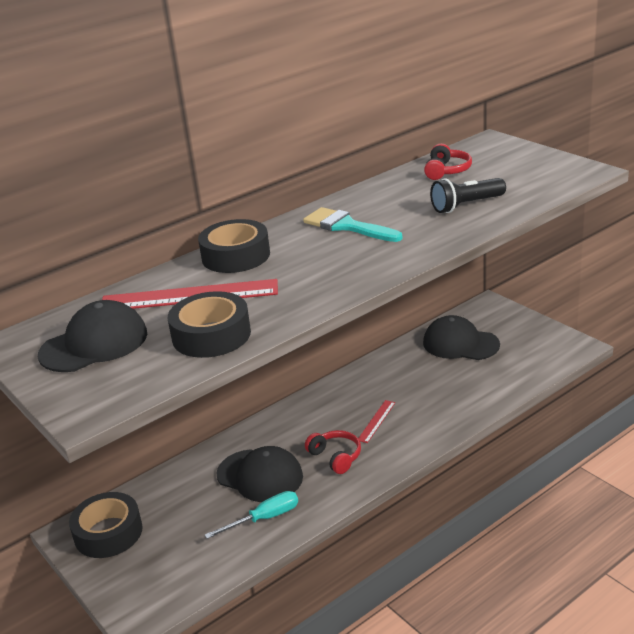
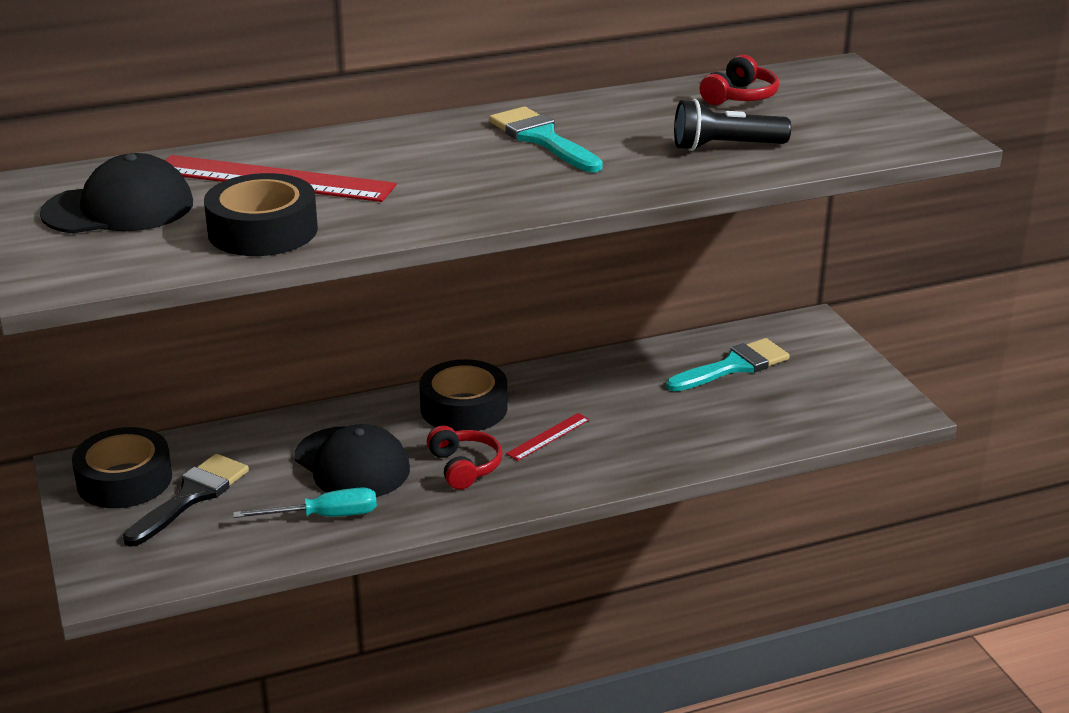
camera: 15 degrees right, 0 degrees up
black tape [198,219,270,273] -> black tape moved to [420,359,508,431]
black cap [423,315,500,360] -> turquoise brush [666,338,790,392]
none -> black brush [123,454,249,547]

